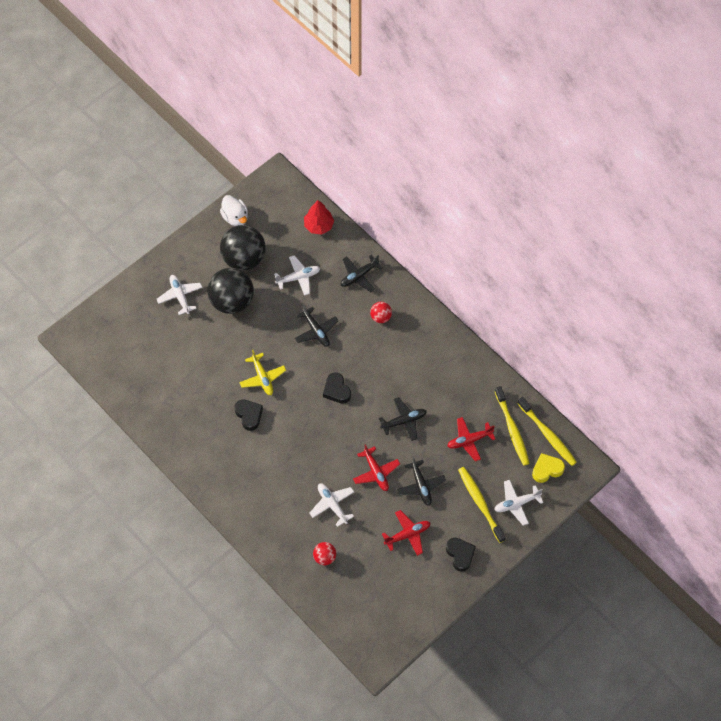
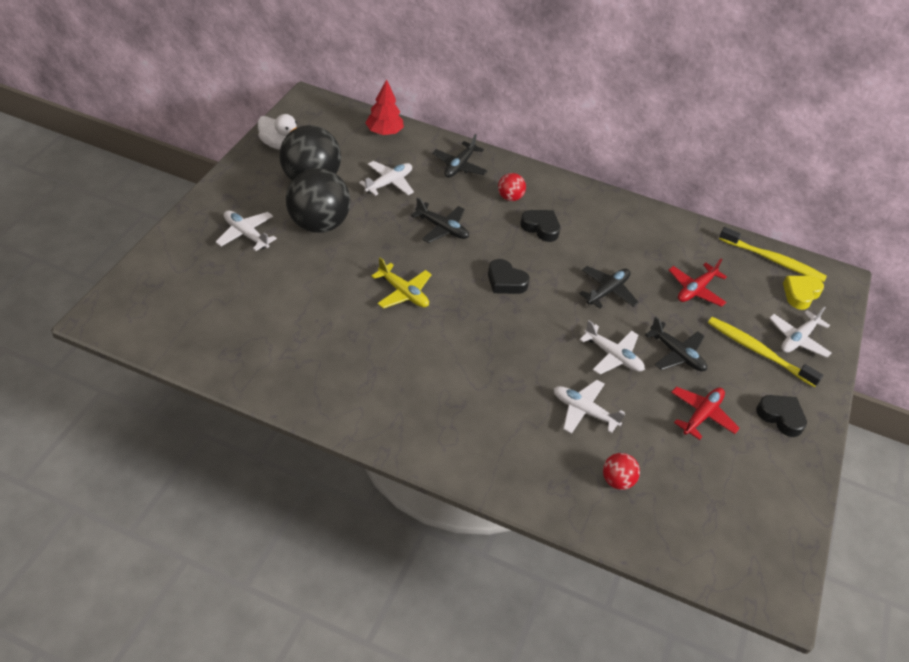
camera: 30 degrees left, 15 degrees down
black heart [234,399,263,431] -> black heart moved to [520,210,560,242]
red plane [353,444,400,491] -> white plane [580,320,645,375]
yellow toothbrush [495,386,530,466] -> none

